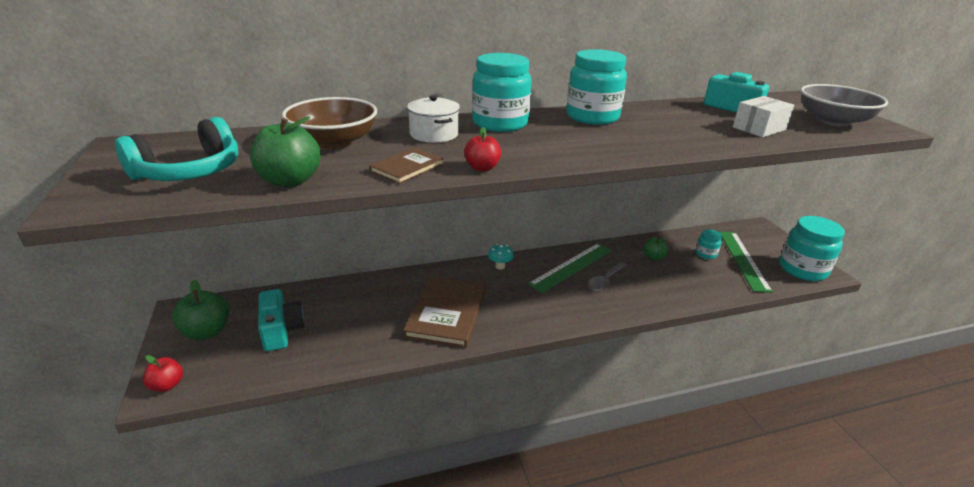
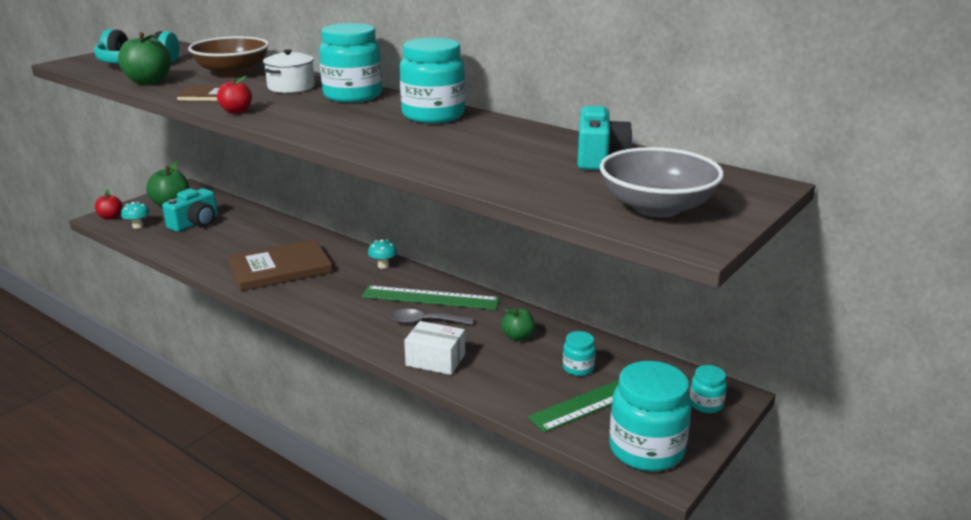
camera: 55 degrees right, 5 degrees down
white box [733,96,794,137] -> white box moved to [404,321,465,375]
none -> turquoise mushroom [121,202,150,229]
none -> turquoise jar [690,365,727,413]

